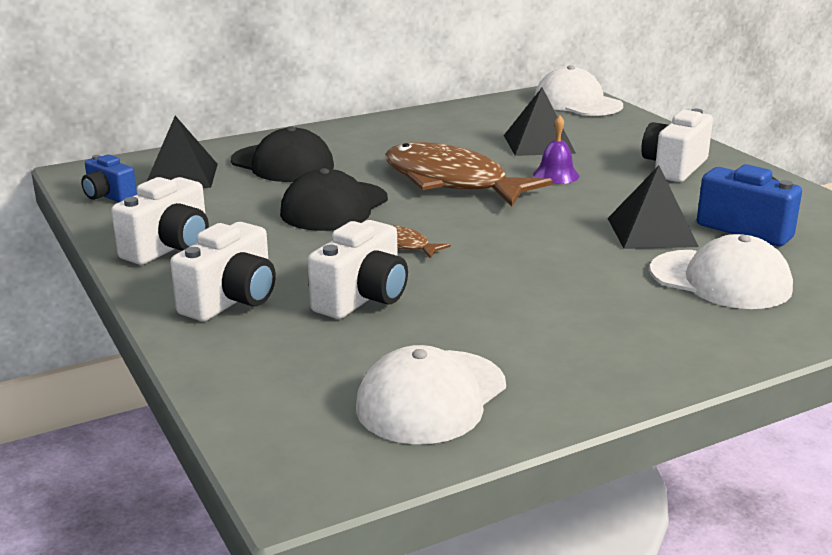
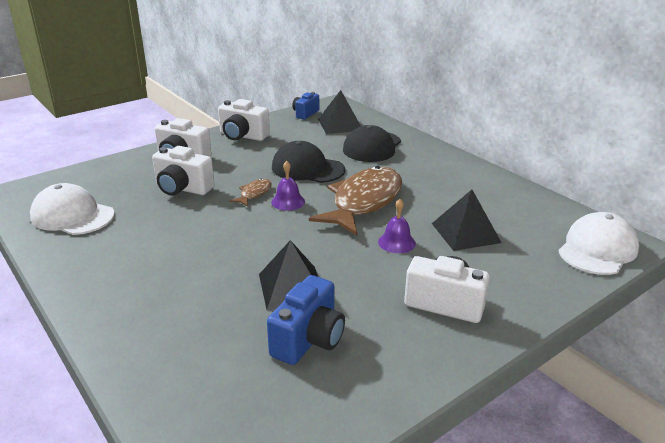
camera: 80 degrees right, 5 degrees up
white cap [650,234,793,309] -> none
none -> purple bell [271,161,305,211]

